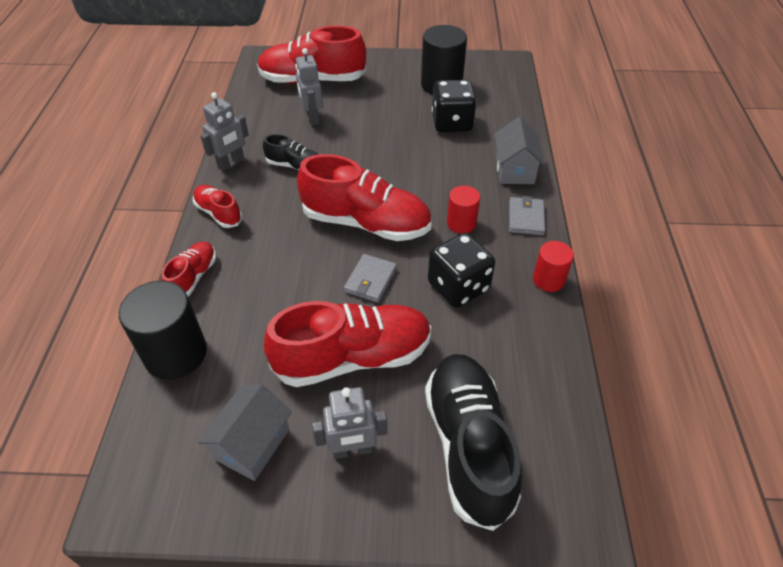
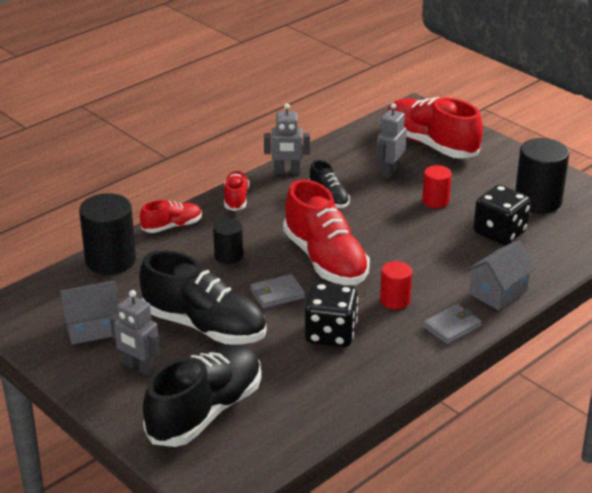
camera: 45 degrees right, 15 degrees down
red shoe [264,301,431,387] -> black shoe [139,250,267,345]
red cylinder [533,241,574,292] -> red cylinder moved to [422,165,452,208]
none -> black cylinder [213,218,243,264]

